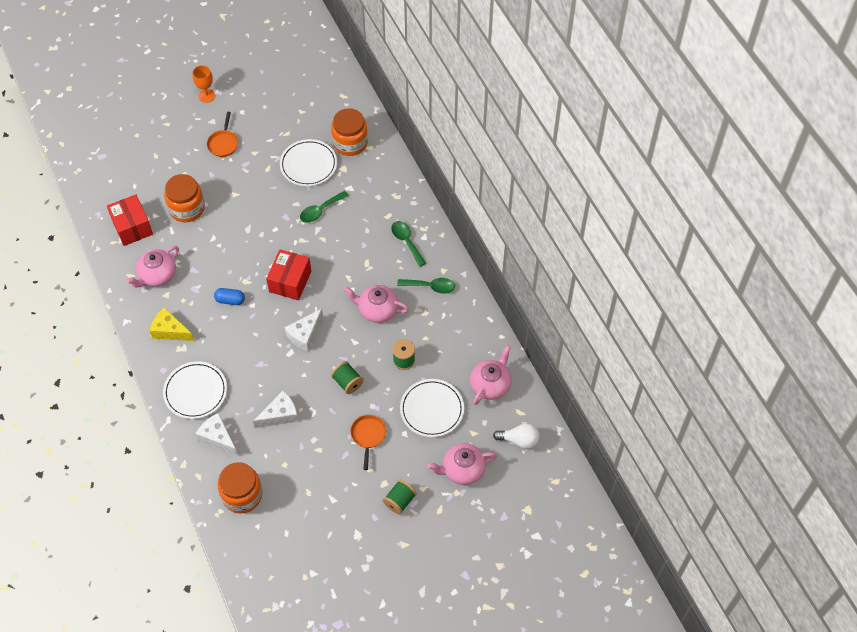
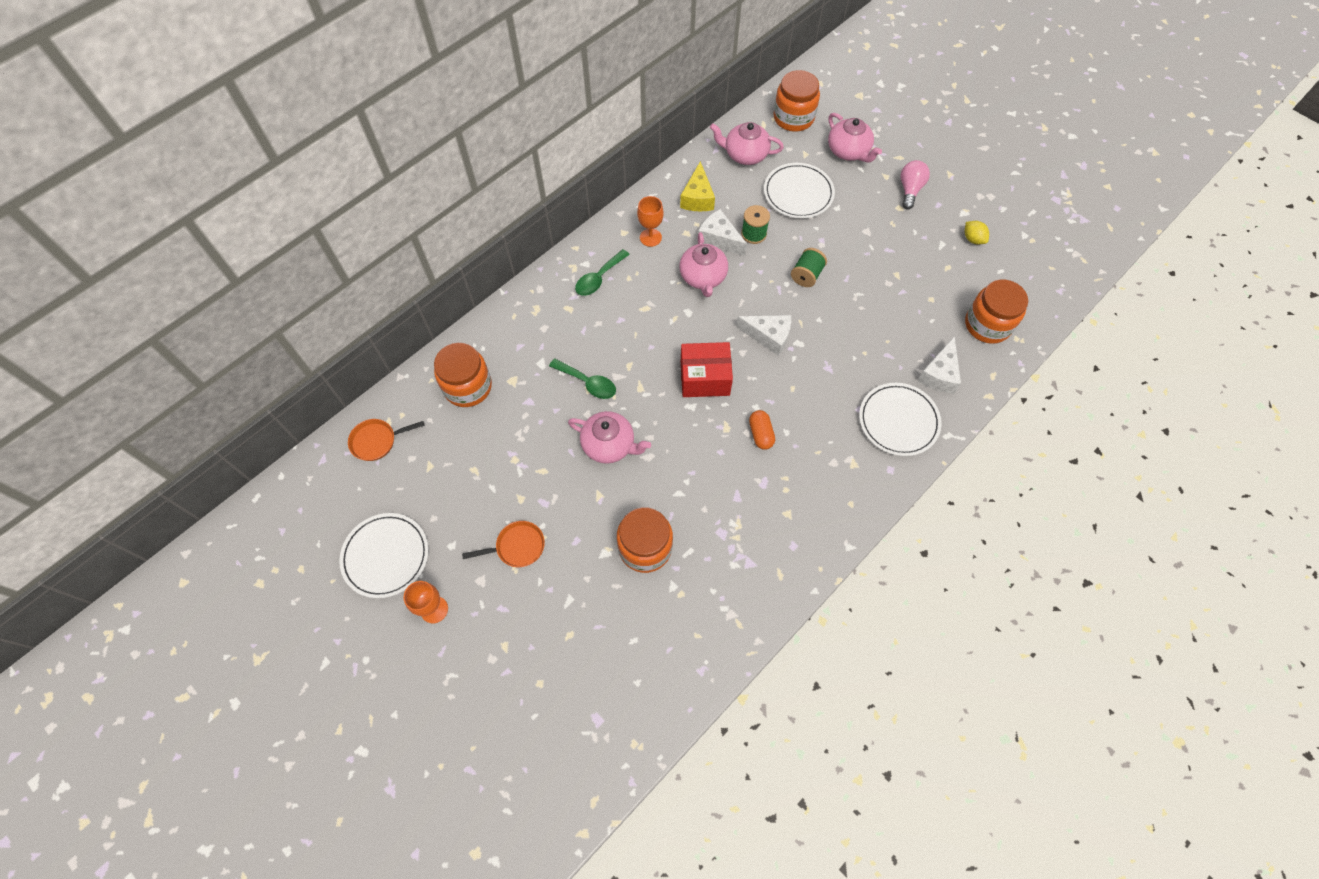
camera: 110 degrees left, 5 degrees up
red box [107,195,153,246] -> none
pink teapot [126,246,179,287] -> pink teapot moved to [568,411,651,464]
yellow cheese [149,307,194,341] -> yellow cheese moved to [680,161,715,211]
blue capsule [214,288,245,305] -> orange capsule [749,410,775,450]
white cheese [253,391,299,428] -> white cheese moved to [698,209,747,256]
white plate [280,139,337,186] -> white plate moved to [339,513,429,598]
orange pan [350,415,386,470] -> orange pan moved to [348,419,425,461]
green spool [383,480,417,514] -> pink light bulb [901,160,930,209]
green spoon [397,278,455,293] -> orange goblet [637,196,664,247]
white light bulb [493,423,540,449] -> orange jar [774,70,820,132]
none -> yellow lemon [965,221,989,244]

